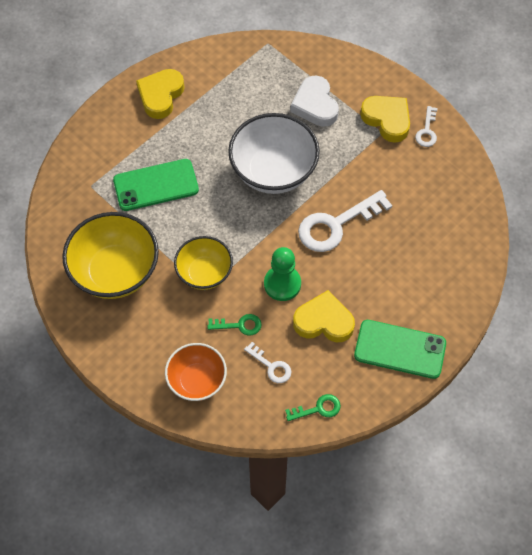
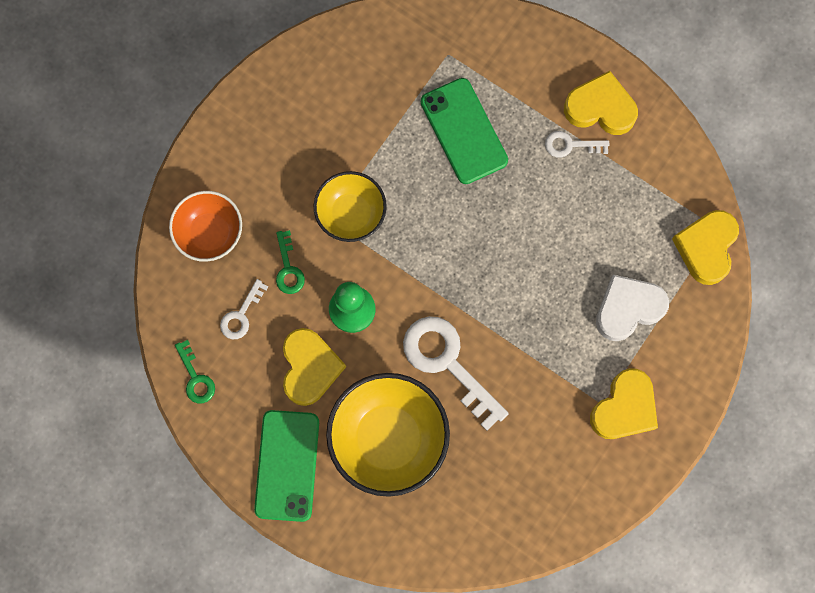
camera: 80 degrees right, 15 degrees up
yellow bowl [62,212,159,299] -> yellow bowl moved to [326,373,450,497]
white bowl [228,113,320,194] -> none
white key [415,106,437,147] -> white key moved to [545,131,609,158]
none -> yellow heart [672,210,739,285]

